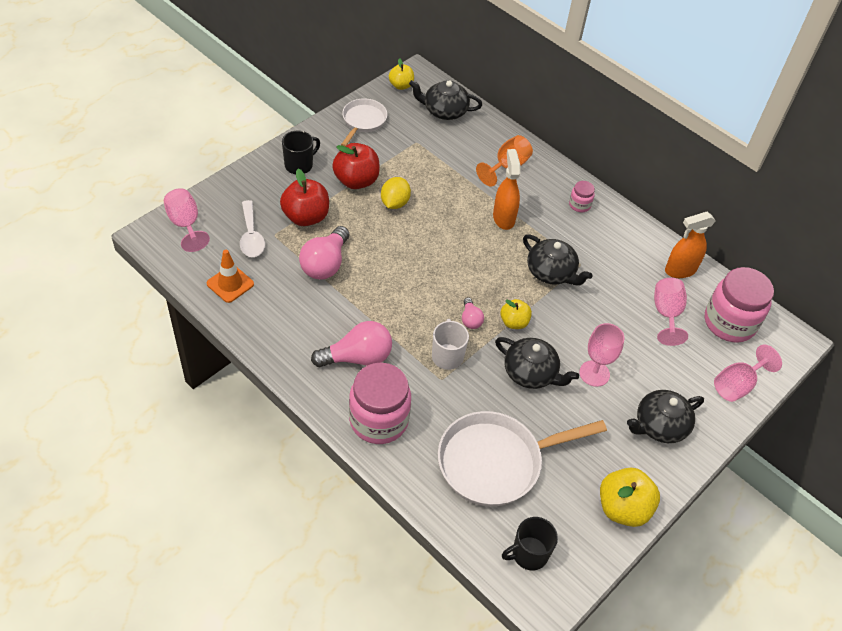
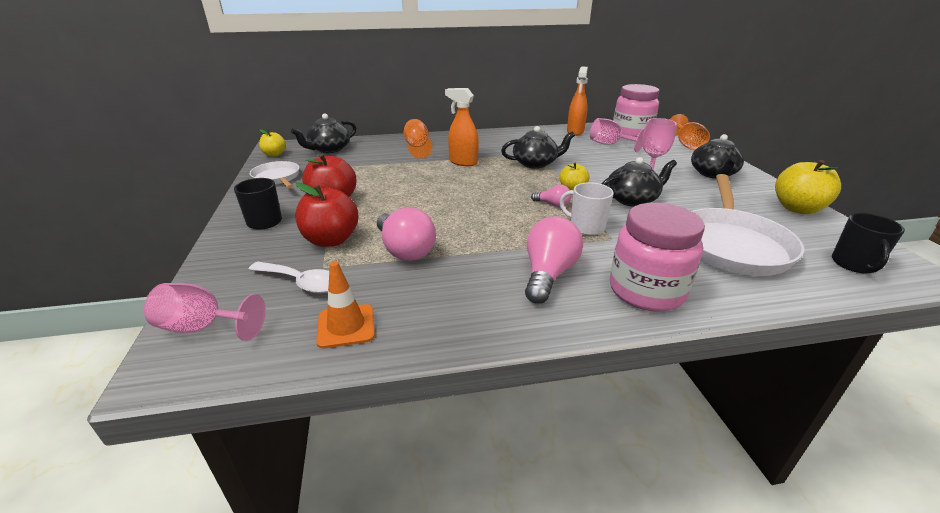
camera: 50 degrees left, 20 degrees down
yellow lemon [381,177,411,209] -> none
pink jar [569,181,595,212] -> none
pink goblet [714,345,782,402] -> orange goblet [669,114,710,150]

